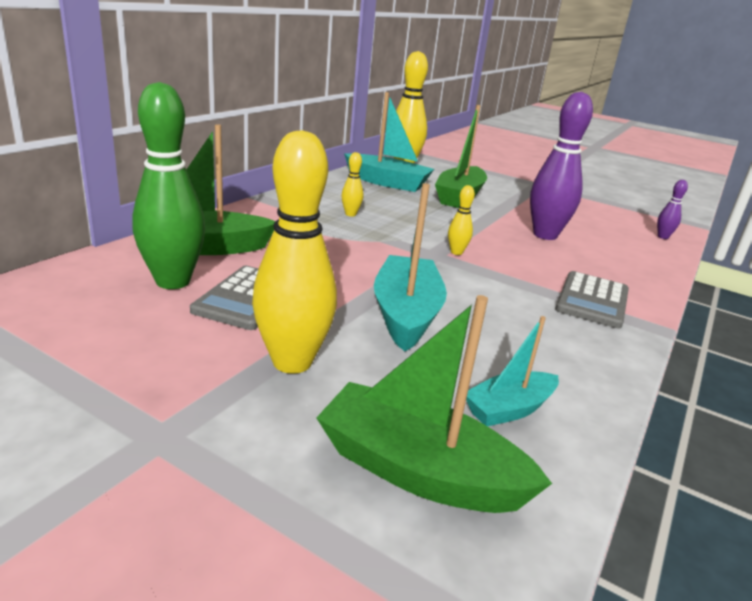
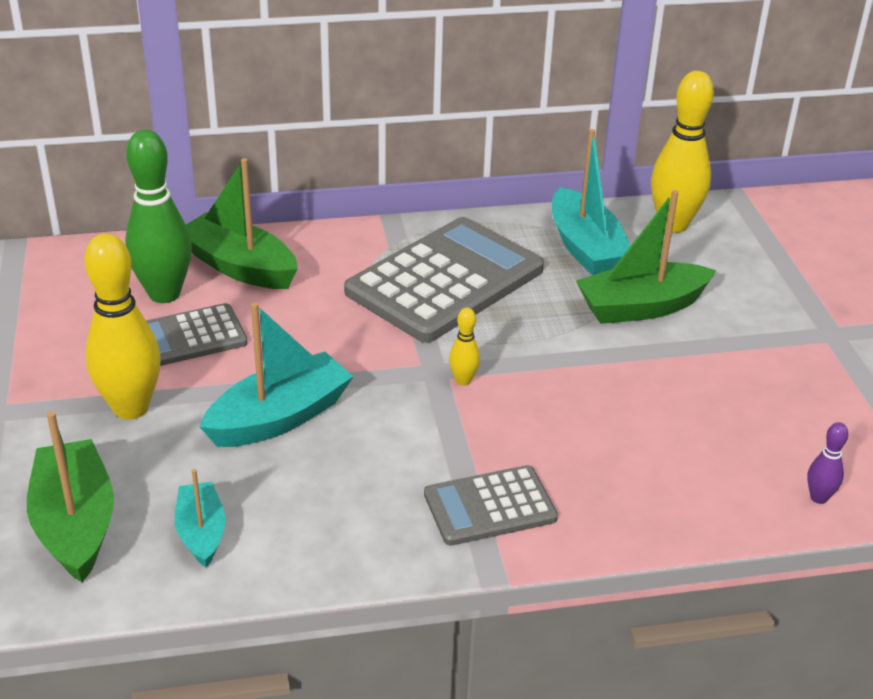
camera: 50 degrees right, 10 degrees up
yellow bowling pin [341,152,363,217] -> grey calculator [344,217,544,343]
turquoise boat [466,316,559,426] -> turquoise boat turned 60 degrees clockwise [175,469,225,568]
purple bowling pin [530,92,593,240] -> none

